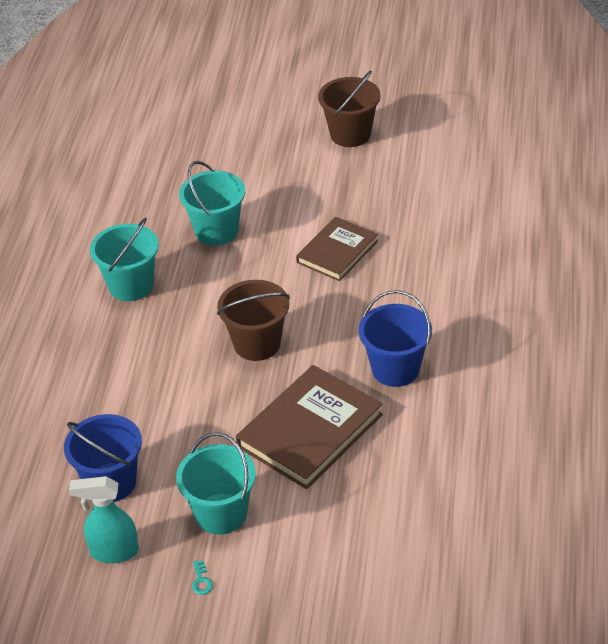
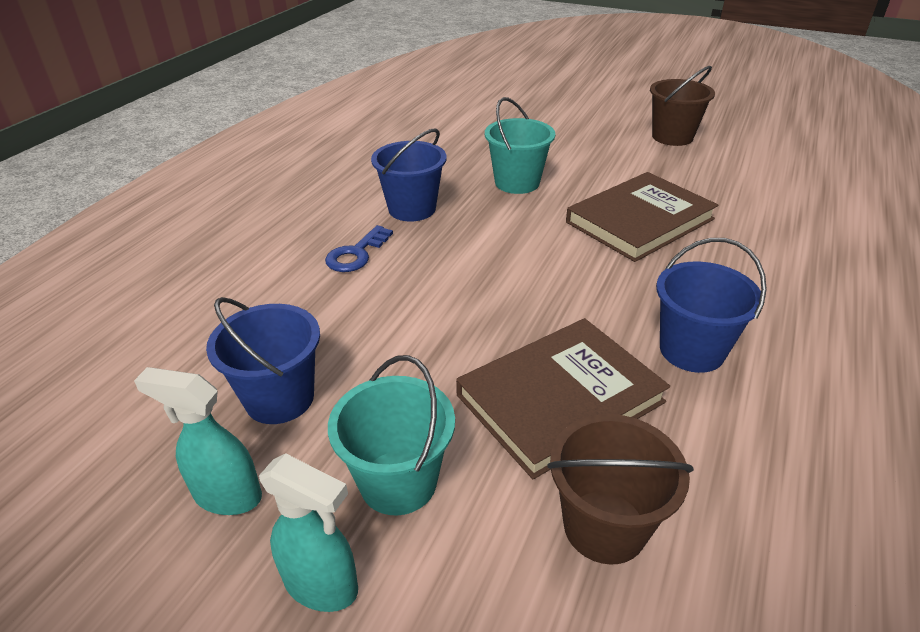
camera: 15 degrees right, 5 degrees down
turquoise bucket [90,218,159,301] -> blue bucket [371,128,447,222]
turquoise key [192,560,213,595] -> turquoise spray bottle [259,453,358,612]
brown bucket [217,280,290,361] -> brown bucket moved to [547,414,694,565]
brown book [296,217,378,281] -> brown book [566,172,718,262], size x1.55
none -> blue key [325,225,393,272]

